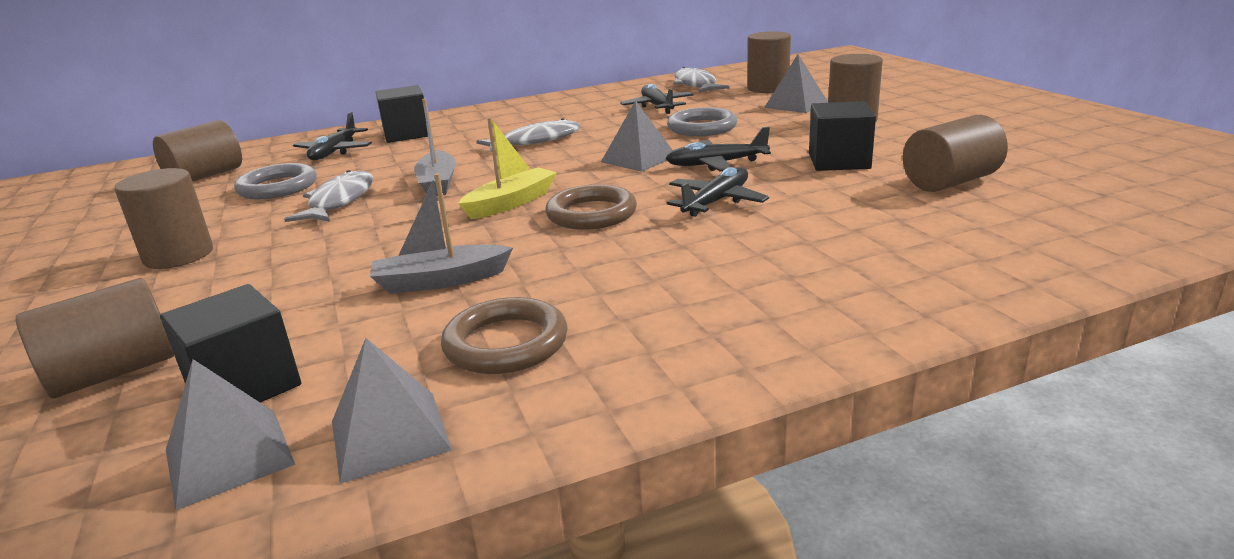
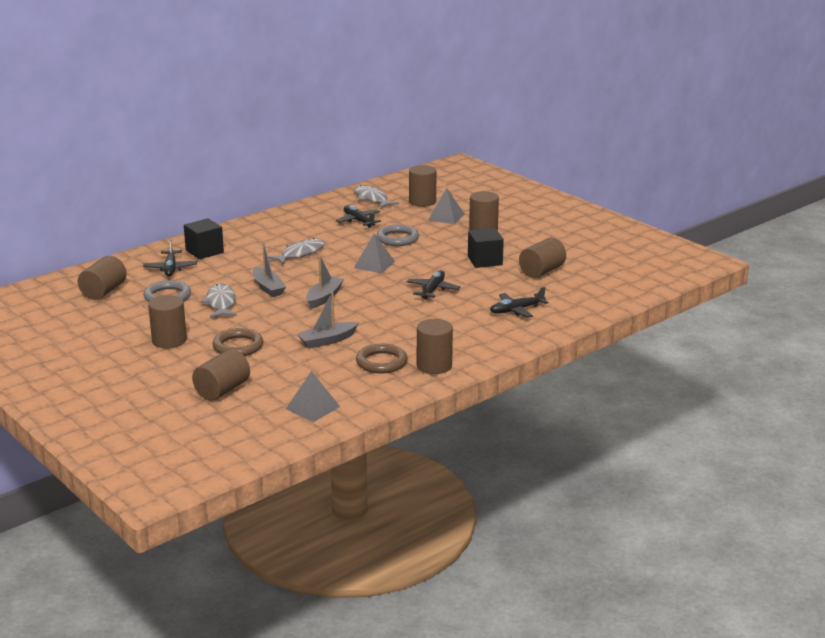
camera: 20 degrees left, 0 degrees up
black cube [160,284,301,403] -> none
grey pyramid [332,338,452,484] -> none
yellow boat [458,117,557,219] -> grey boat [306,256,344,309]
brown ring [545,184,637,230] -> brown ring moved to [212,328,263,356]
black plane [665,127,771,171] -> black plane moved to [490,287,549,318]
none -> brown cylinder [417,319,453,374]

